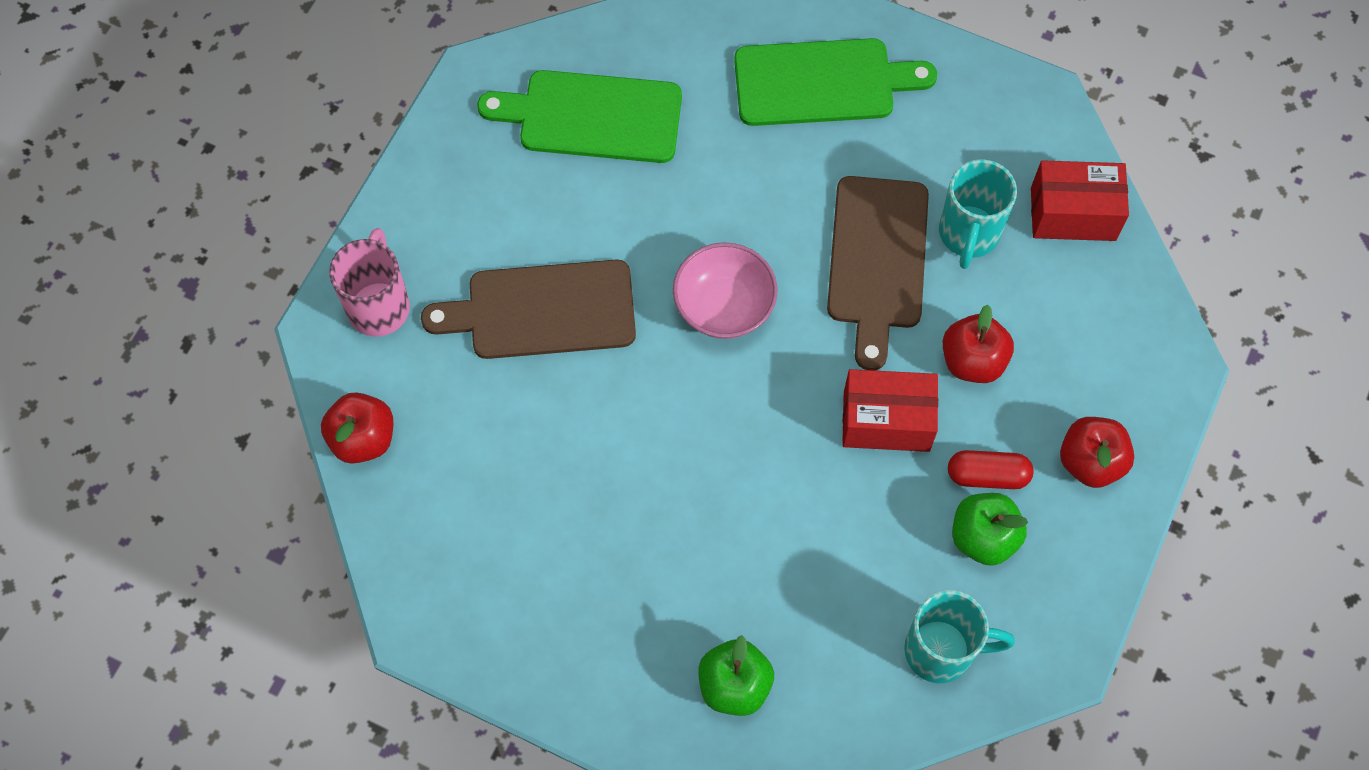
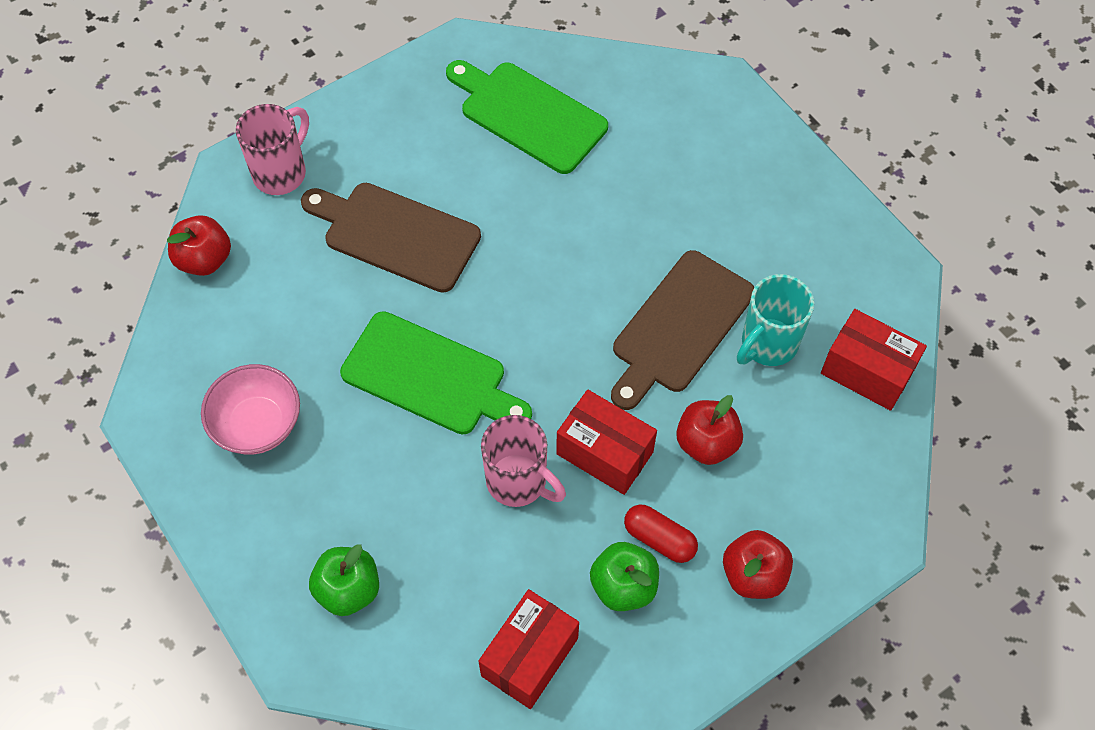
camera: 30 degrees right, 5 degrees down
pink bowl [673,242,778,339] -> pink bowl moved to [201,364,300,455]
green cutting board [734,38,937,126] -> green cutting board moved to [340,311,532,434]
turquoise mug [904,590,1015,683] -> red box [479,589,579,709]
none -> pink mug [481,415,566,507]

